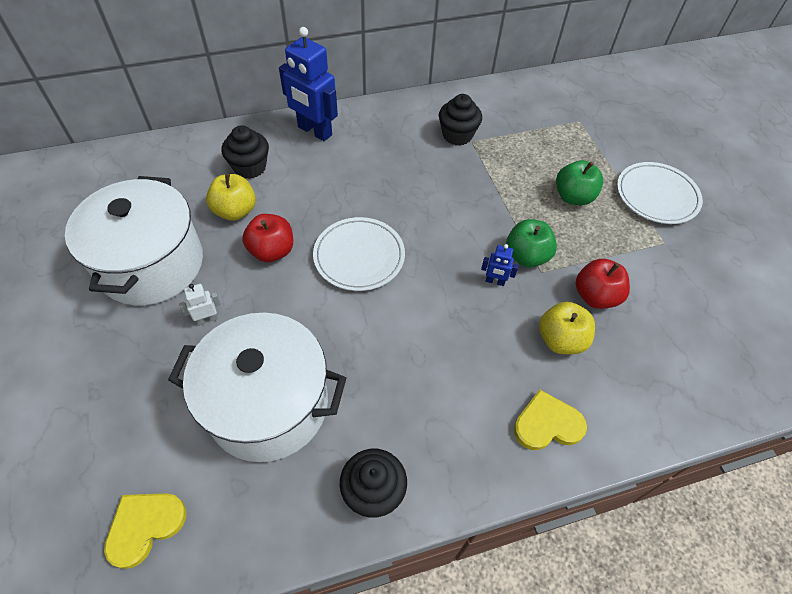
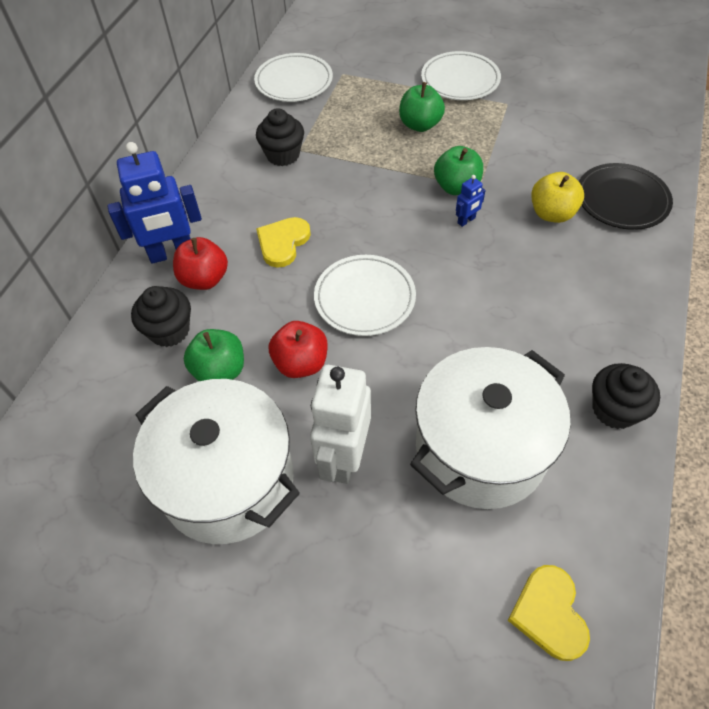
camera: 50 degrees left, 0 degrees up
white robot [179,284,221,326] -> white robot [310,365,371,484], size x2.25
yellow apple [206,173,256,221] -> green apple [184,329,244,381]
yellow heart [514,389,587,450] -> yellow heart moved to [256,217,311,268]
red apple [576,259,630,309] -> red apple moved to [173,237,228,290]
none -> white plate [254,53,333,102]
none -> black plate [579,163,673,230]

